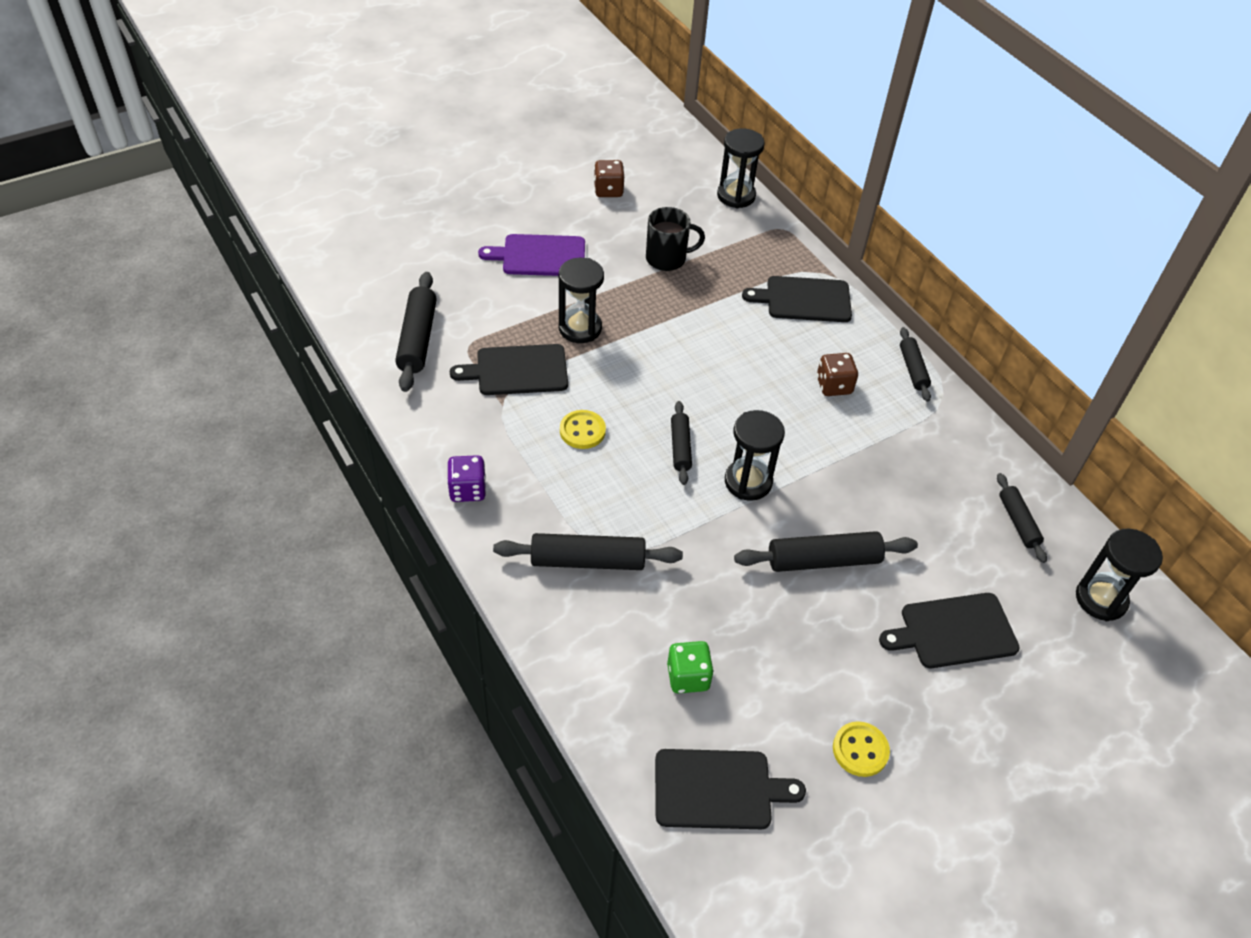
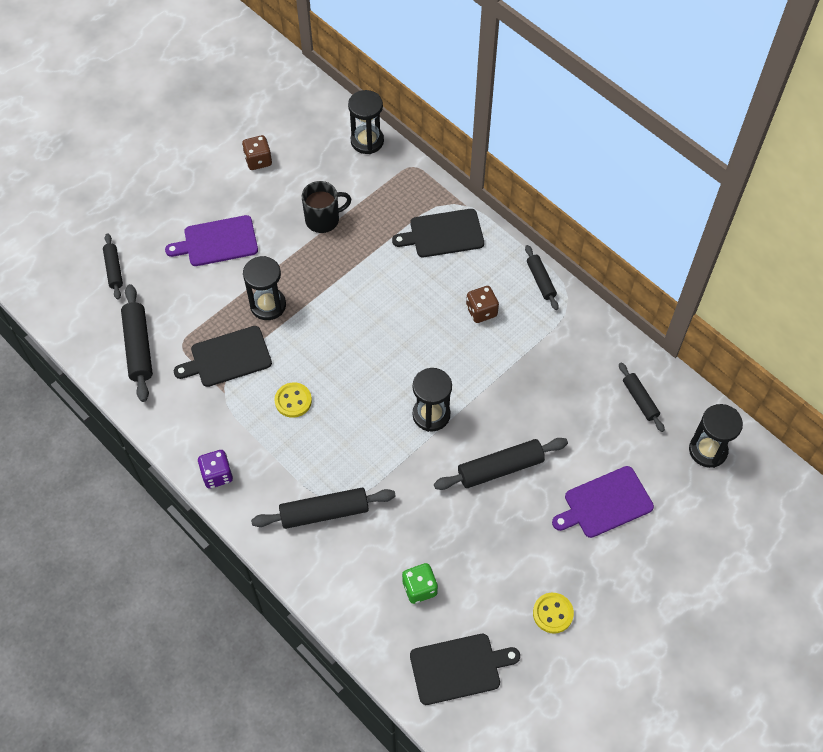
camera: 10 degrees left, 10 degrees up
black rolling pin [671,401,692,485] -> black rolling pin moved to [103,233,123,300]
black cutting board [879,593,1020,668] -> purple cutting board [552,466,654,538]

